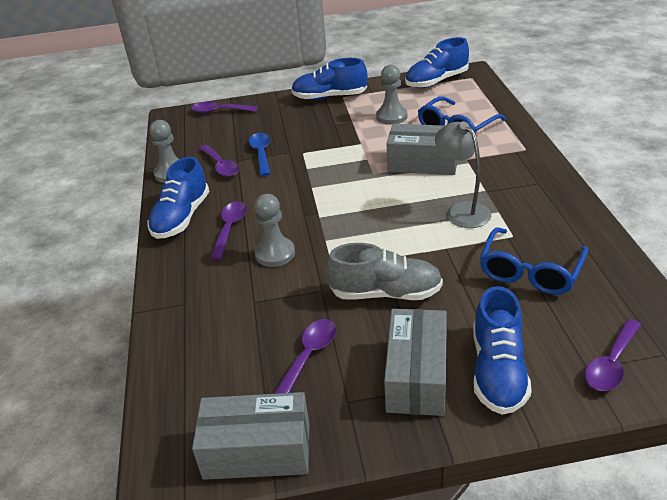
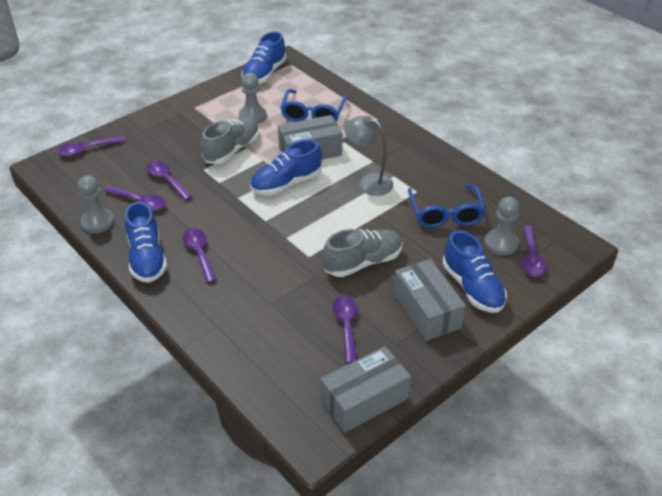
camera: 35 degrees left, 5 degrees up
blue spoon [249,133,270,176] -> purple spoon [147,161,193,201]
grey pawn [255,194,295,267] -> grey pawn moved to [484,197,519,255]
blue shoe [291,58,367,100] -> blue shoe moved to [250,140,322,195]
none -> grey shoe [201,117,260,164]

